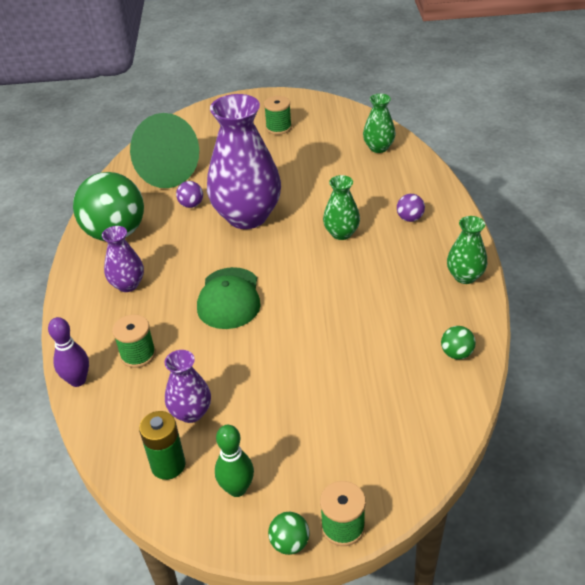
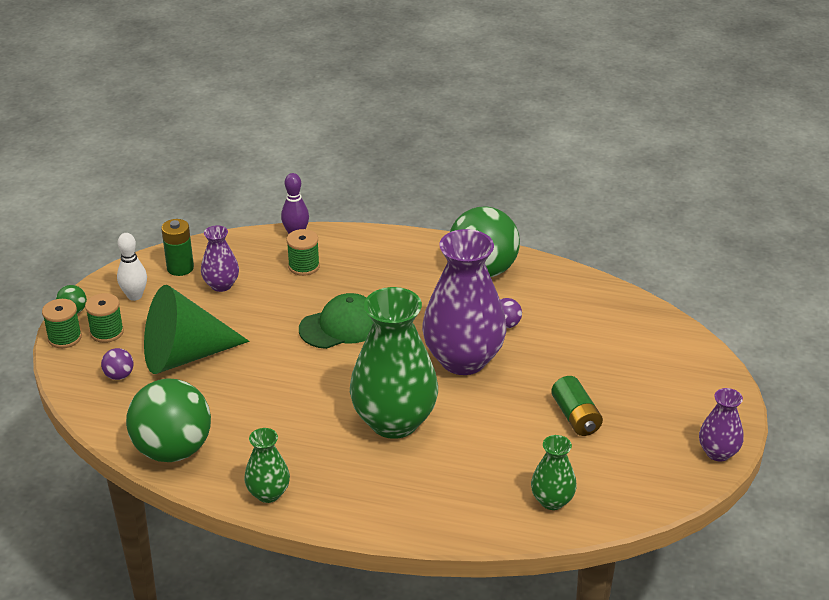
camera: 105 degrees right, 5 degrees down
purple vase [102,226,144,292] -> purple vase moved to [699,388,744,461]
green cone [130,113,199,188] -> green cone moved to [144,285,249,374]
green cap [197,267,261,329] -> green cap turned 135 degrees clockwise [299,293,374,349]
green bowling pin [215,425,254,497] -> white bowling pin [117,233,147,301]
green spool [264,96,292,135] -> green spool moved to [85,293,124,343]
green vase [323,175,360,240] -> green vase [350,287,438,439], size x2.05
purple ball [397,194,425,222] -> purple ball moved to [101,348,133,380]
green ball [441,326,476,360] -> green ball [126,378,211,462], size x2.45
none -> green battery [551,376,603,436]

